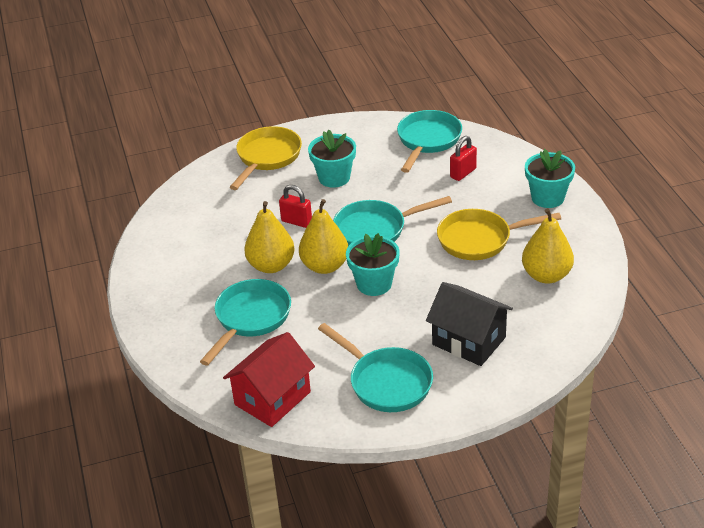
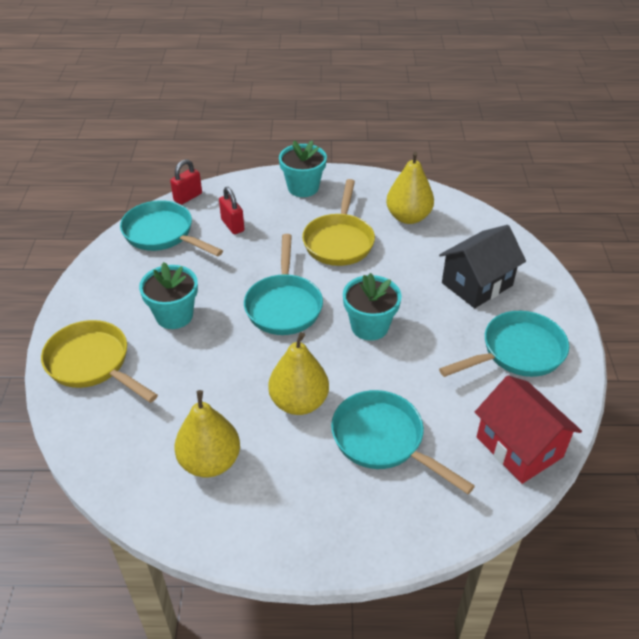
camera: 75 degrees left, 5 degrees up
red padlock [279,185,312,228] -> red padlock moved to [170,159,202,205]
yellow pear [299,199,348,274] -> yellow pear moved to [174,390,240,477]

